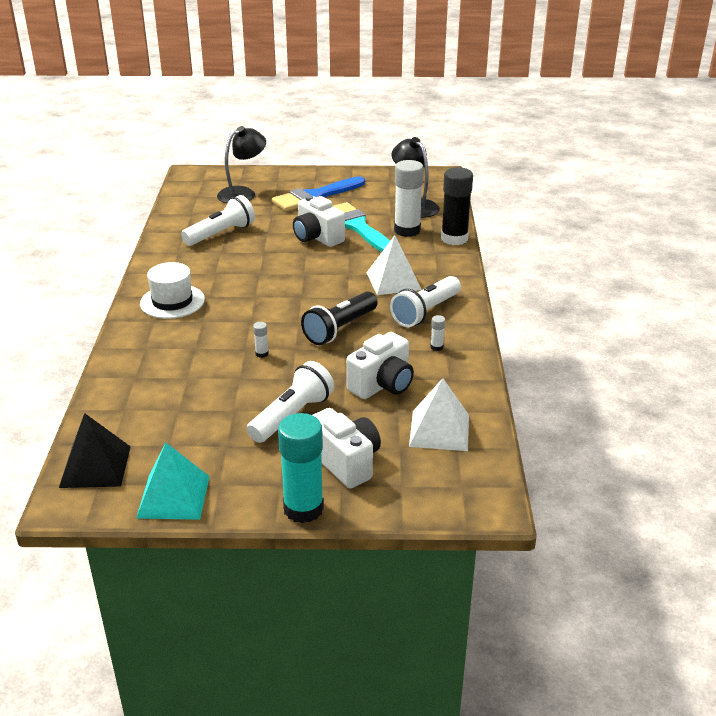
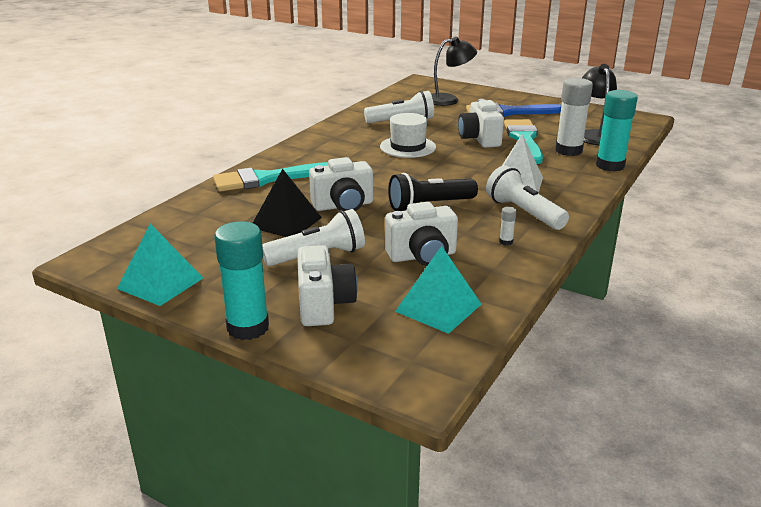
camera: 30 degrees right, 5 degrees down
black pyramid [59,413,131,488] -> black pyramid moved to [253,169,322,237]
white hat [140,262,205,319] -> white hat moved to [380,113,436,158]
white glue stick [253,322,269,358] -> white camera [309,157,373,211]
white flashlight [390,276,461,327] -> white flashlight turned 75 degrees clockwise [486,165,569,230]
white pyramid [409,378,469,451] -> turquoise pyramid [395,246,481,334]
black glue stick [441,167,473,245] -> turquoise glue stick [596,90,638,172]
none -> turquoise brush [213,162,328,192]

